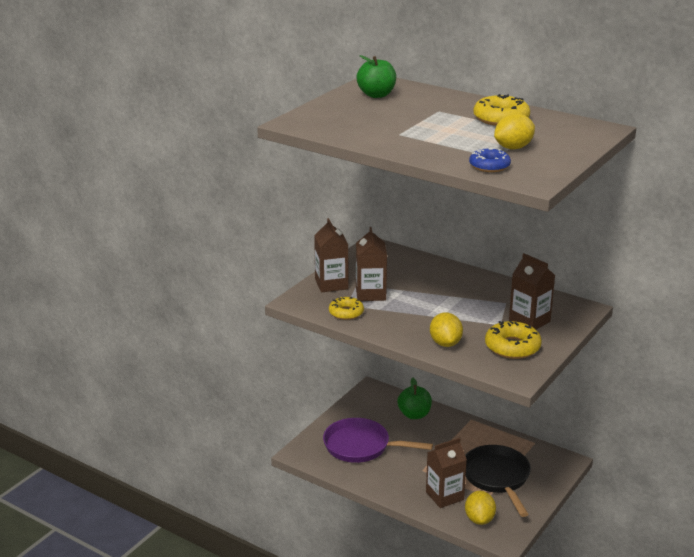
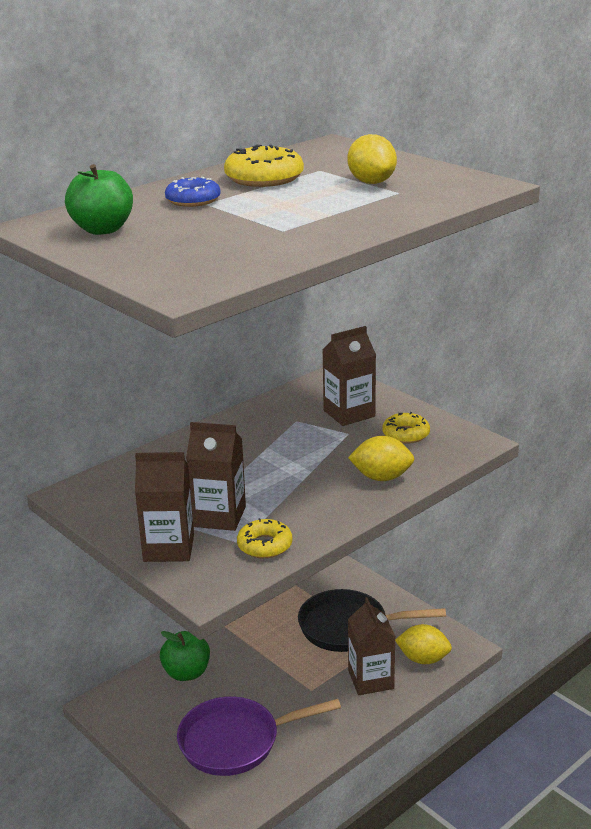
camera: 75 degrees left, 0 degrees up
purple pan [323,418,433,463] -> purple pan turned 45 degrees clockwise [177,696,341,776]
blue donut [469,148,511,172] -> blue donut moved to [165,177,221,207]
yellow donut [485,321,542,359] -> yellow donut [382,412,430,444], size x0.66

